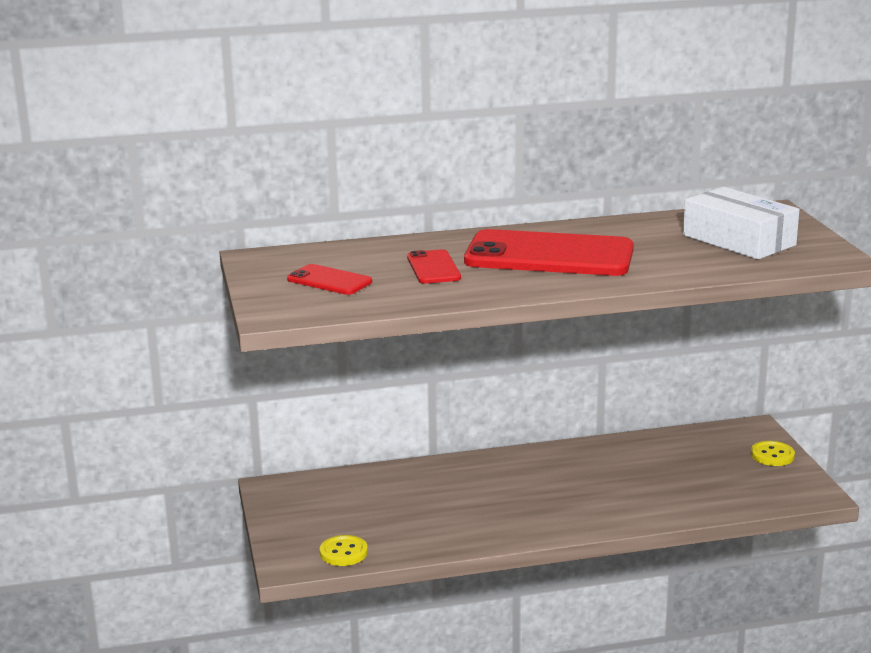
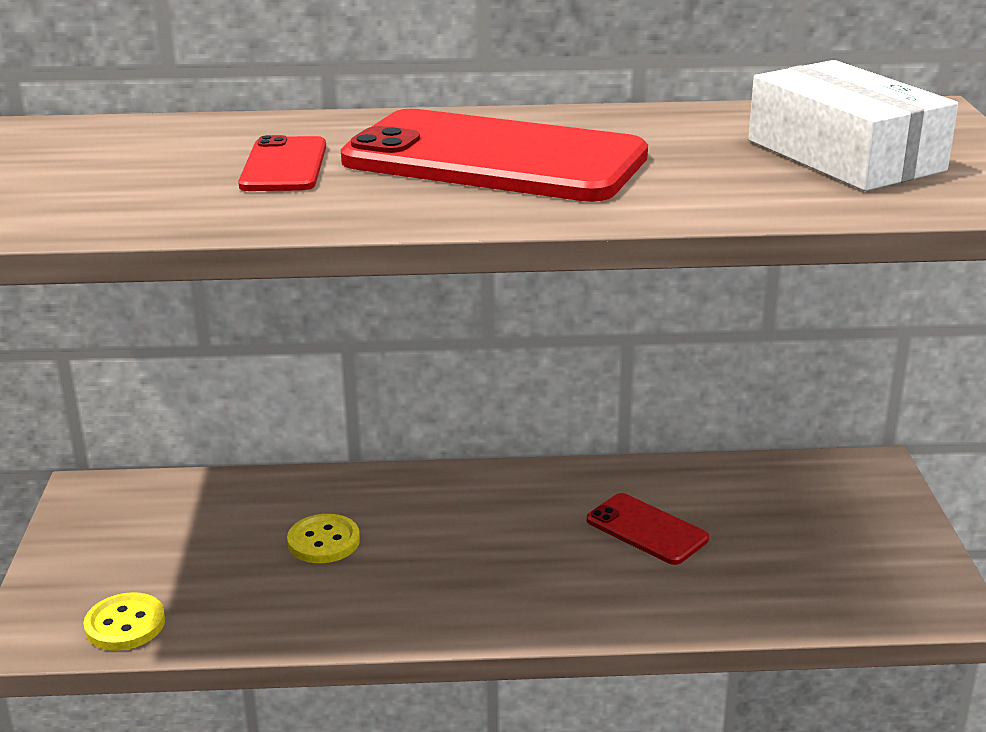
camera: 10 degrees right, 5 degrees up
red phone [287,264,372,295] -> red phone moved to [587,493,709,565]
yellow button [751,441,795,466] -> yellow button moved to [287,514,360,563]

